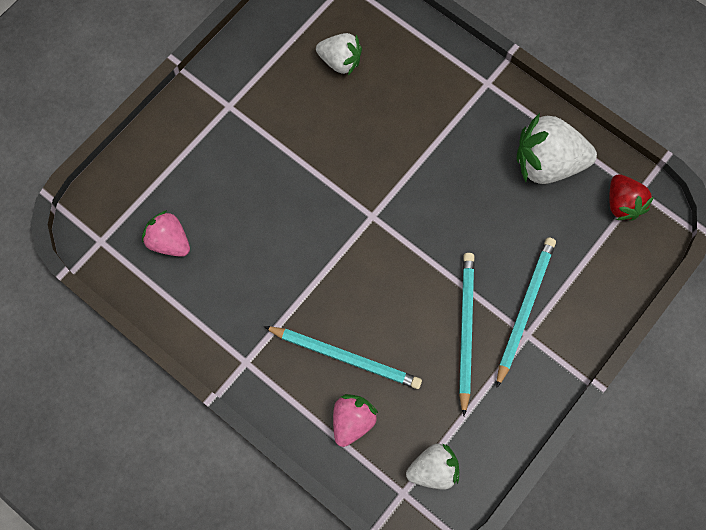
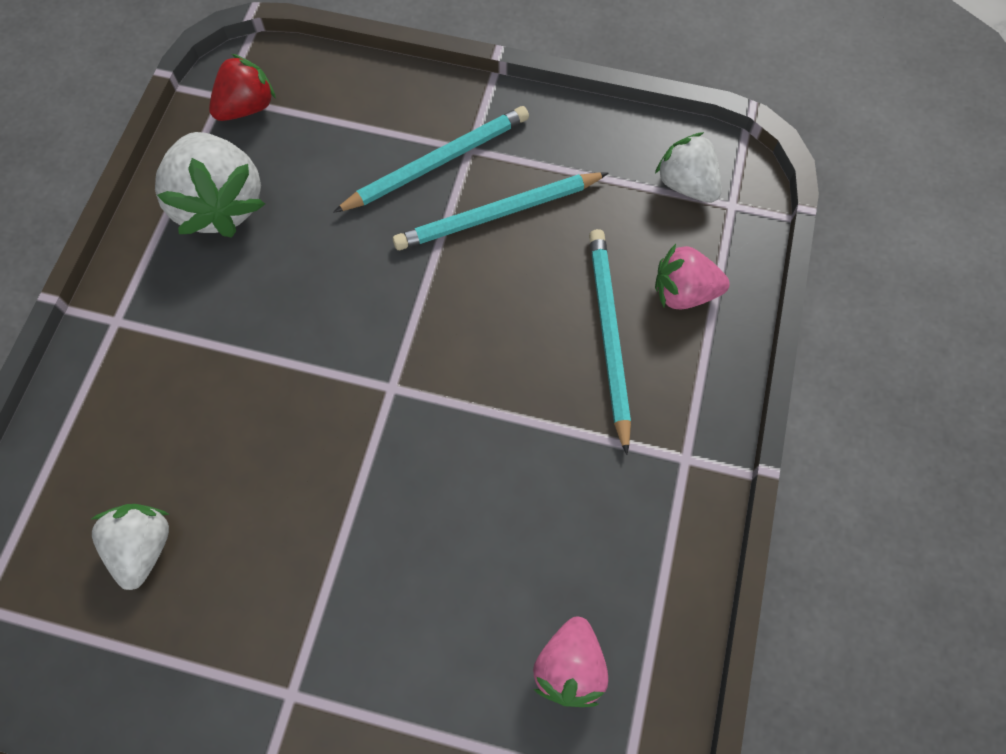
camera: 115 degrees left, 5 degrees down
turquoise pencil [496,237,556,388] -> turquoise pencil turned 150 degrees clockwise [334,106,529,212]

